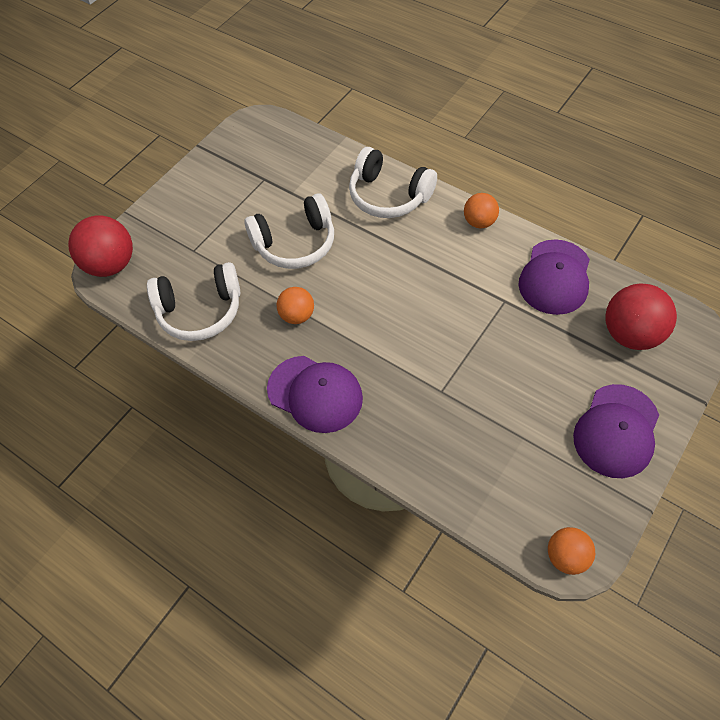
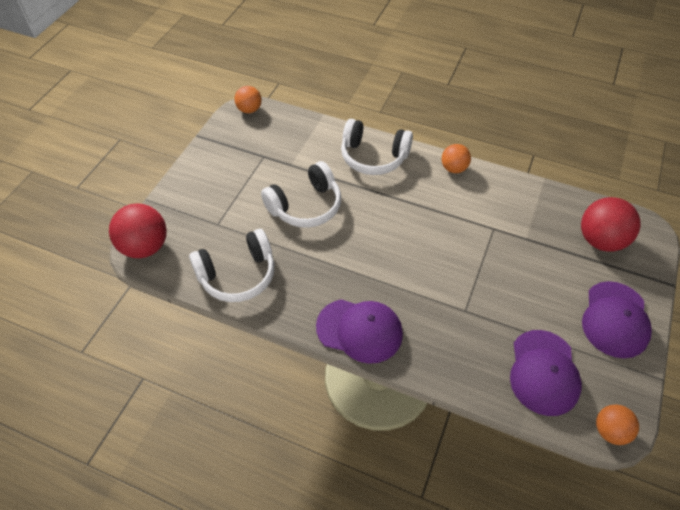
camera: 15 degrees left, 5 degrees down
orange ball [276,287,314,324] -> orange ball moved to [234,86,262,113]
purple cap [519,239,590,315] -> purple cap moved to [510,330,582,416]

